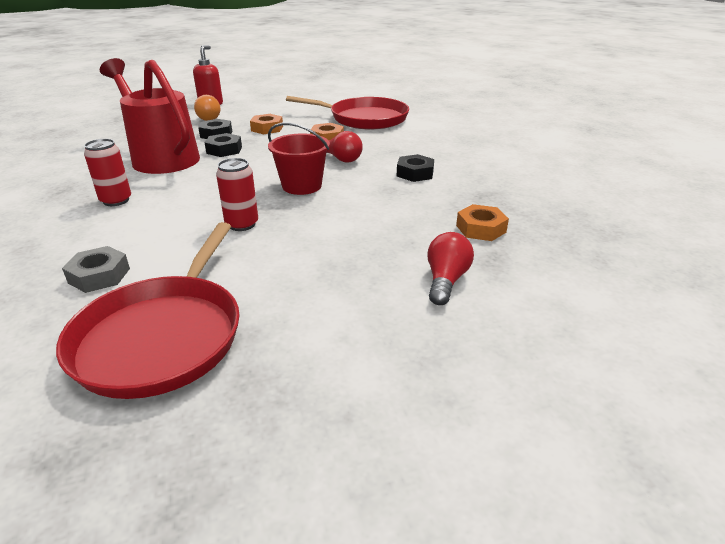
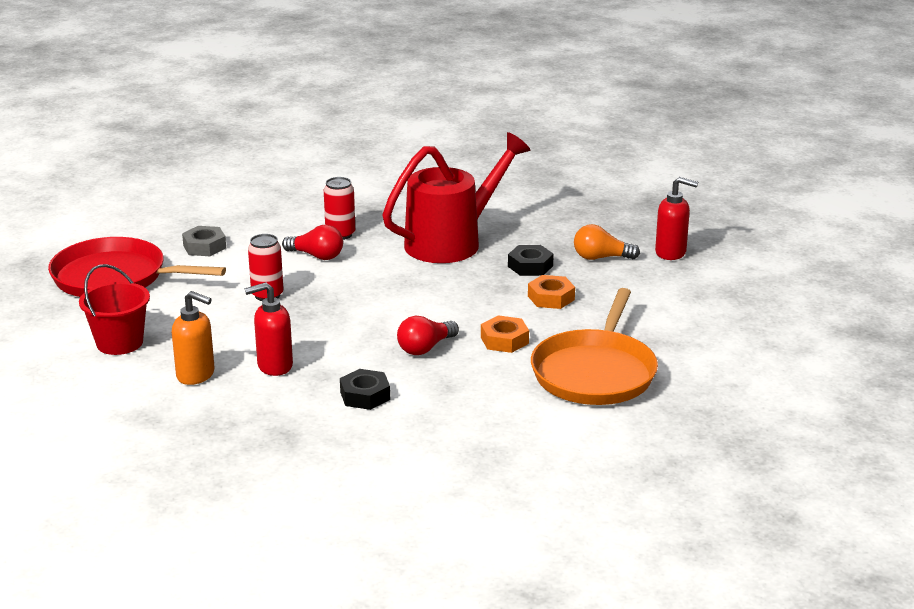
camera: 95 degrees right, 5 degrees down
black nut [204,133,242,157] -> none
red bucket [268,123,330,195] -> red bucket moved to [79,264,150,355]
red pan [286,96,409,130] -> orange pan [531,288,658,405]
red light bulb [428,232,474,305] -> red light bulb moved to [282,225,343,260]
orange nut [456,204,509,241] -> none
none -> orange soap dispenser [172,291,215,385]
none -> red soap dispenser [245,282,293,376]

